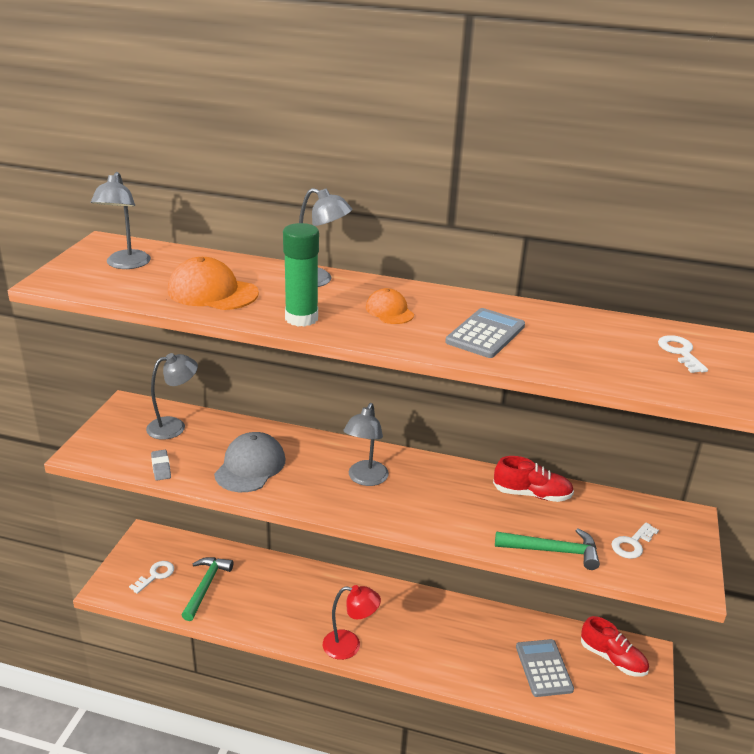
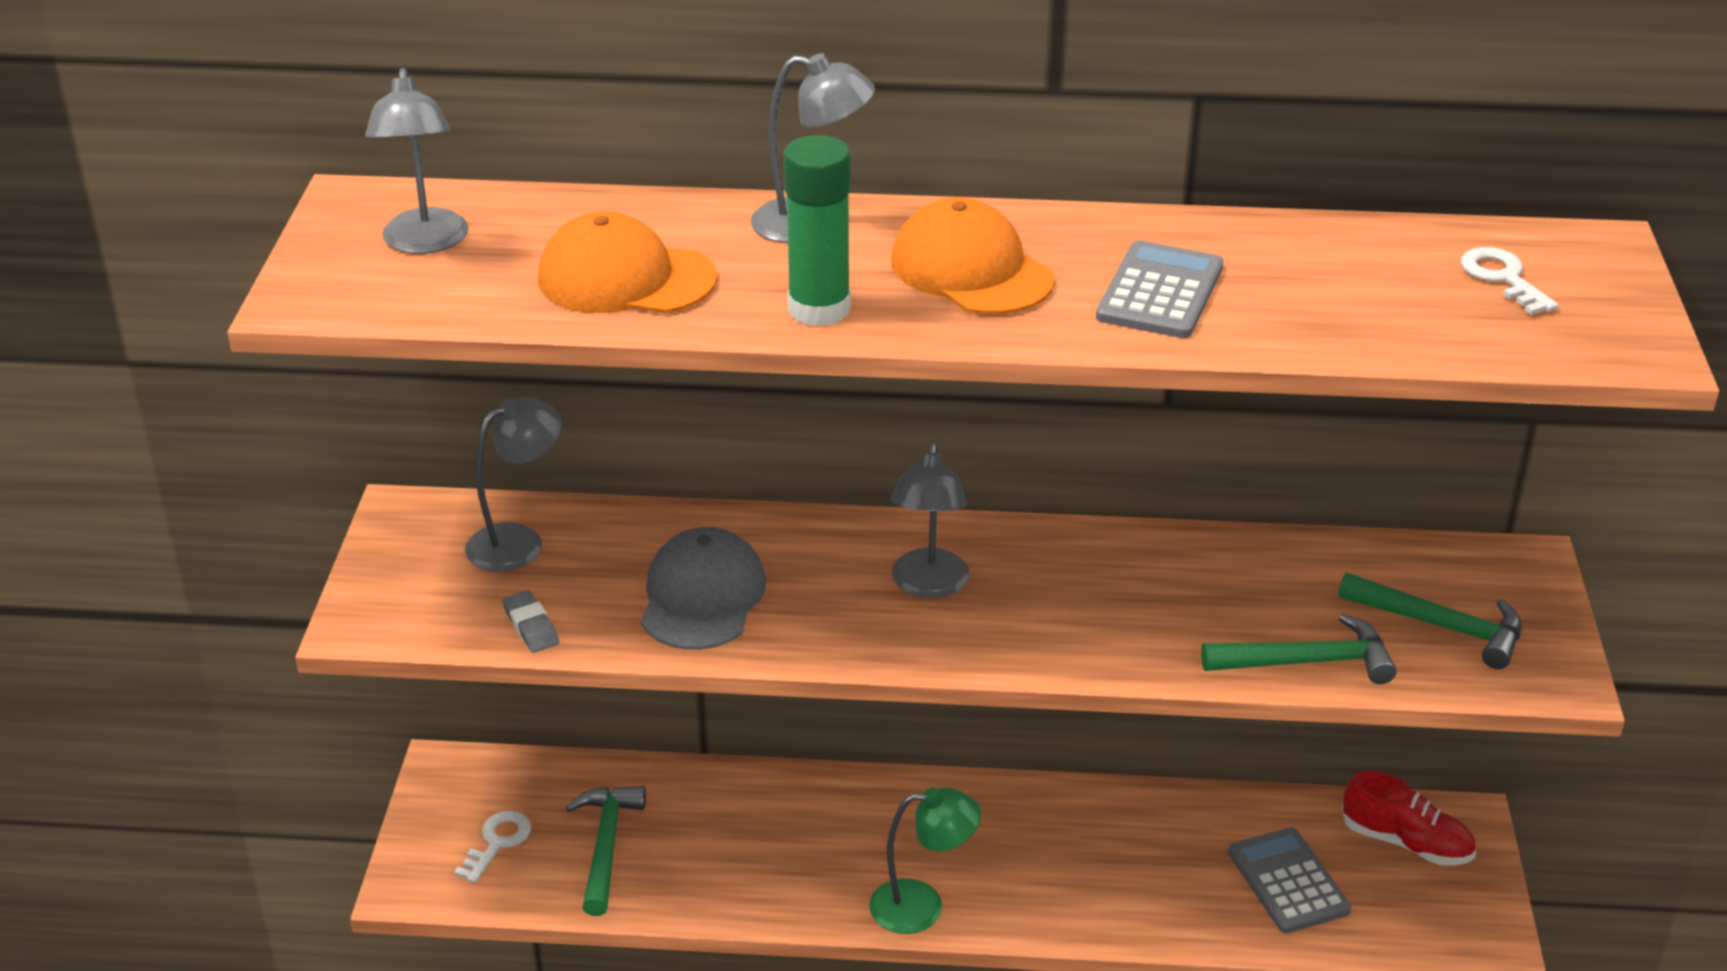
camera: 10 degrees left, 5 degrees up
red lamp [323,585,381,660] -> green lamp [869,787,981,934]
orange cap [366,288,414,324] -> orange cap [891,197,1055,315], size x1.69
red shoe [493,456,574,502] -> none
white key [611,523,659,559] -> green hammer [1338,572,1522,669]

